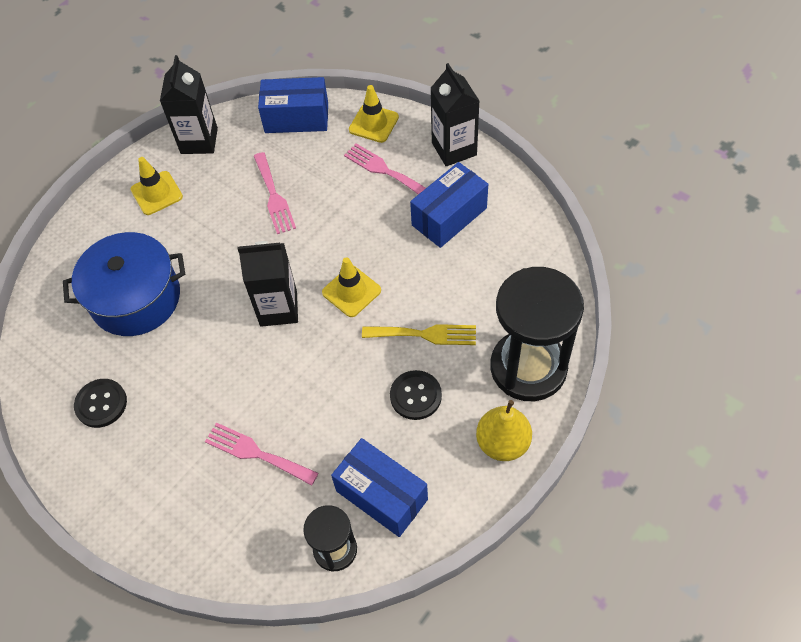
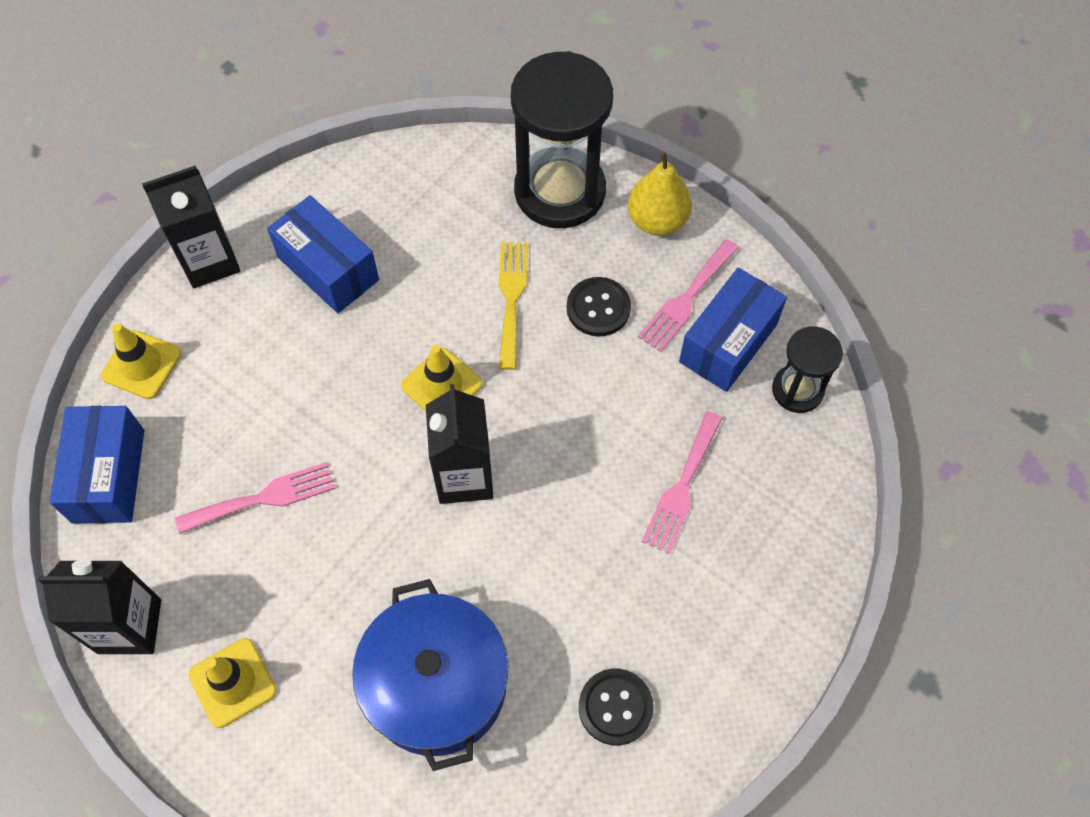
camera: 95 degrees left, 5 degrees up
pink fork [344,144,426,194] -> pink fork moved to [638,239,739,352]

